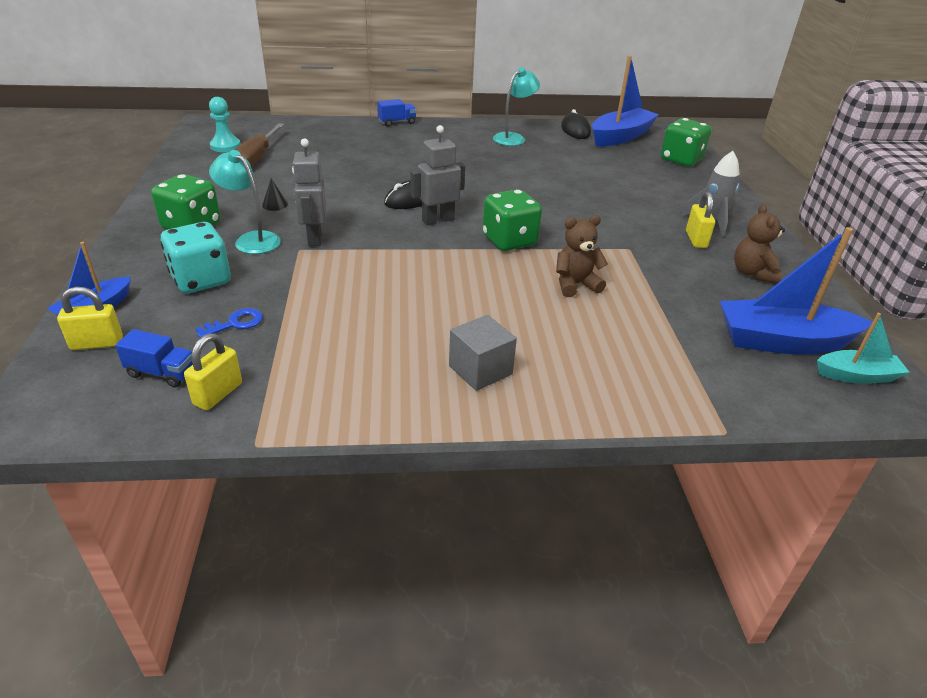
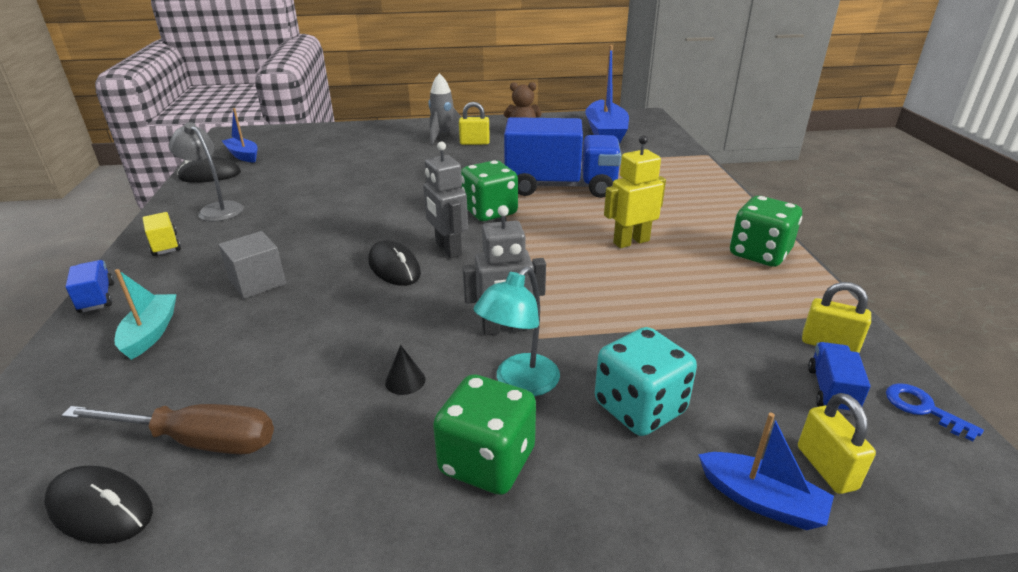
camera: 90 degrees left, 5 degrees down
blue key [195,308,263,338] -> blue key moved to [886,383,984,442]
turquoise pawn [209,97,241,152] -> black mouse [44,466,153,544]
grey cube [449,315,517,391] -> grey cube moved to [219,231,286,299]
turquoise lamp [493,67,540,146] -> grey lamp [168,122,244,222]
brown teddy bear [556,215,608,297] -> blue truck [504,117,622,198]
blue boat [592,56,659,146] -> blue boat [222,108,258,163], size x0.56
green dice [661,118,711,166] -> green dice moved to [730,196,802,267]
turquoise boat [817,313,910,384] -> turquoise boat moved to [114,269,177,360]
none -> yellow truck [143,212,181,256]
none -> yellow robot [604,135,666,248]

